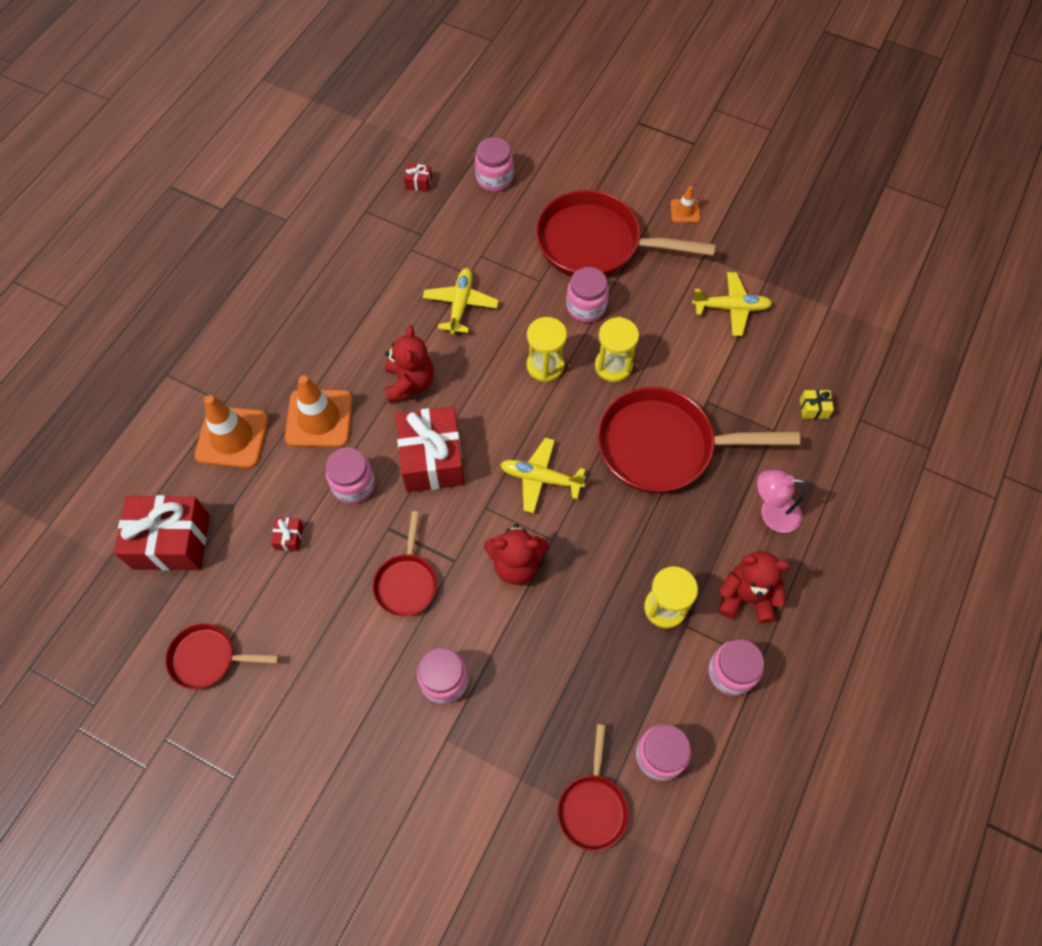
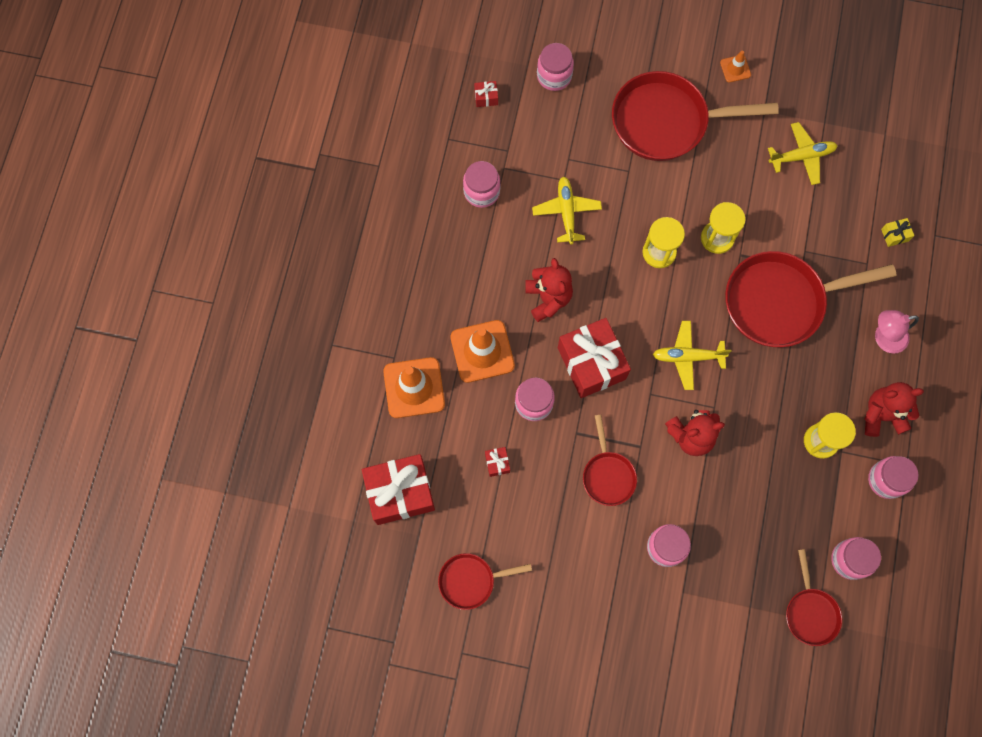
camera: 15 degrees left, 10 degrees up
pink jar [566,267,609,322] -> pink jar moved to [463,161,500,208]

